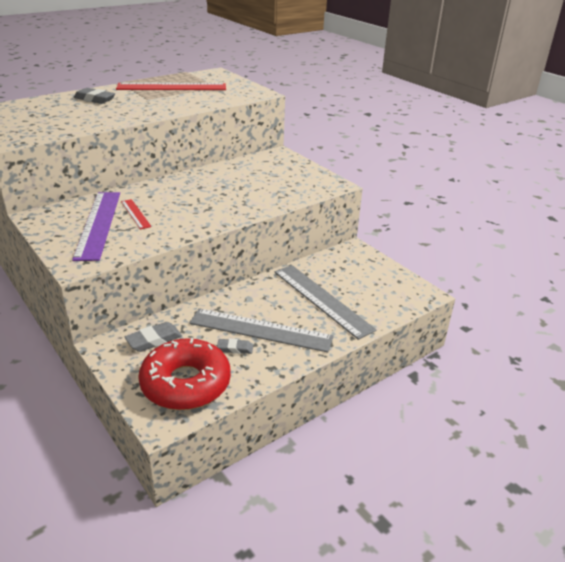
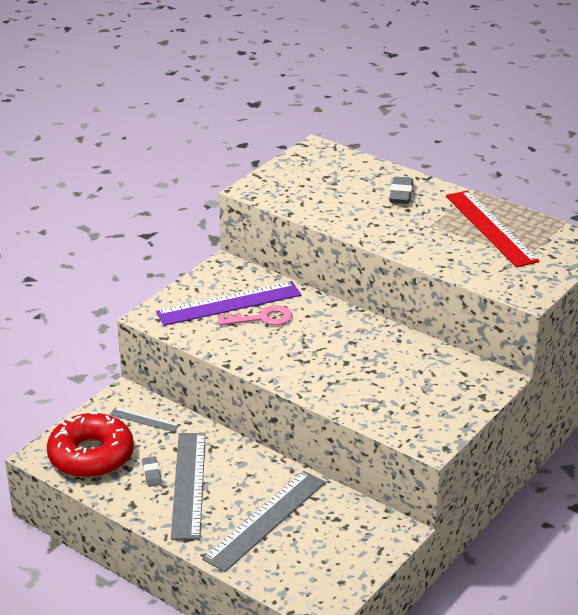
camera: 75 degrees right, 0 degrees up
red ruler [121,199,152,229] -> pink key [218,305,292,326]
grey eraser [124,322,182,352] -> grey ruler [110,407,180,432]

